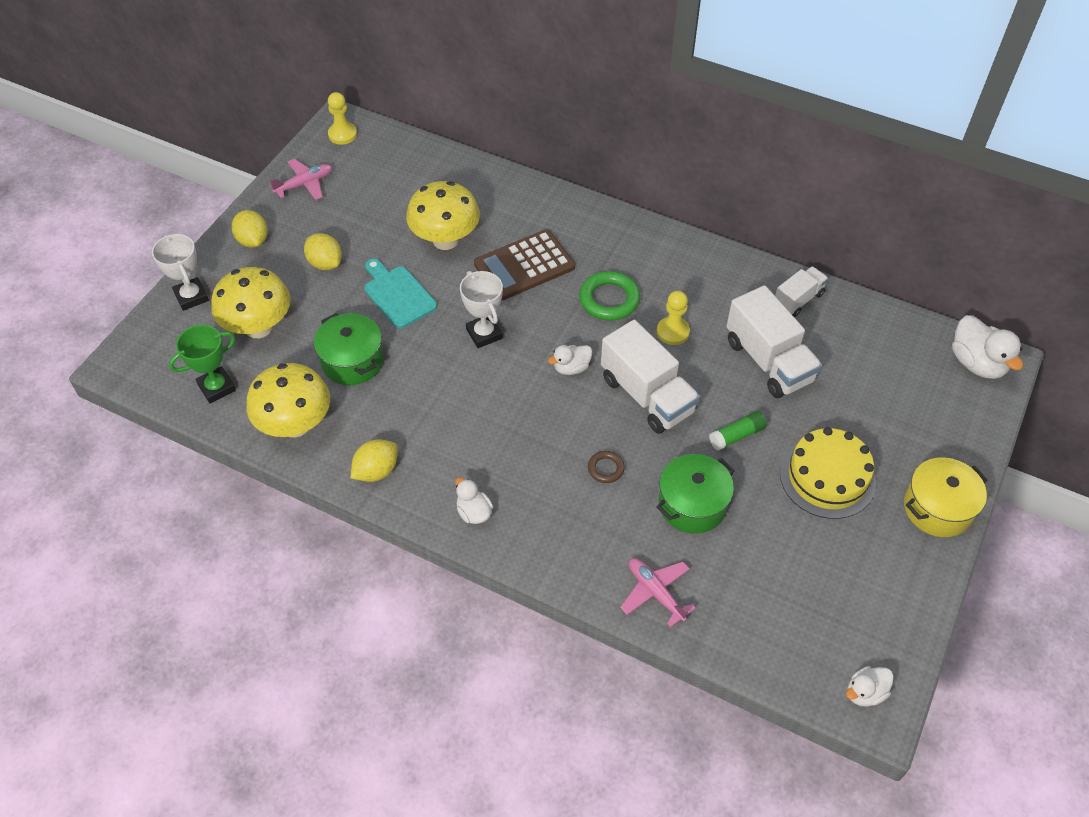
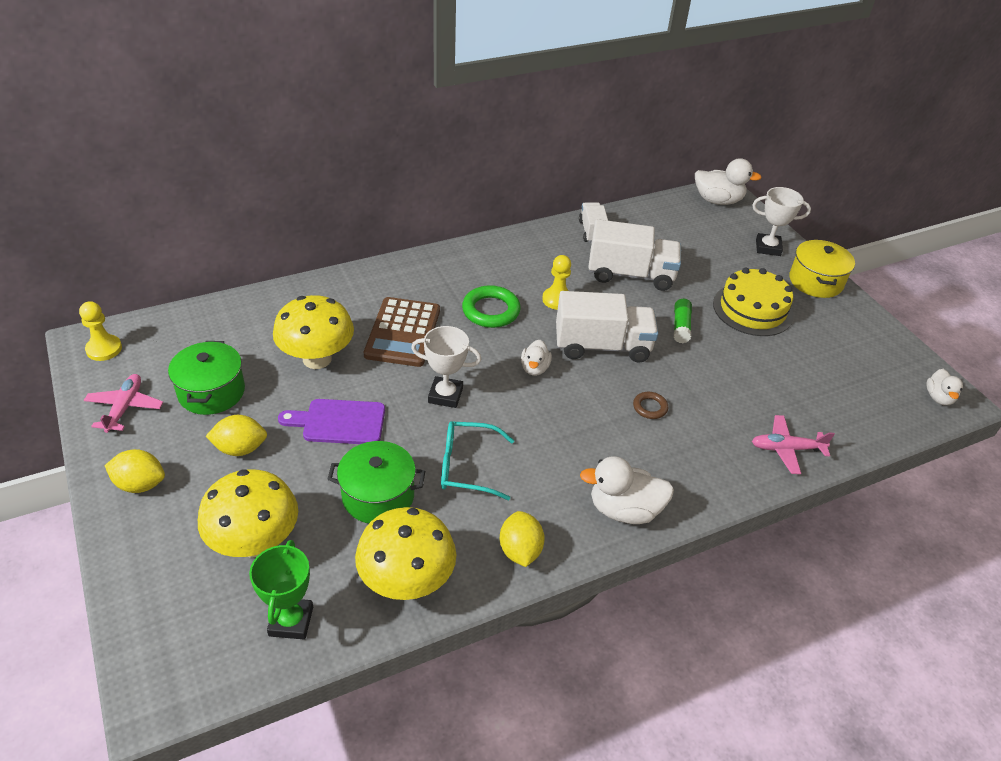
camera: 55 degrees left, 10 degrees down
white trophy [152,234,209,311] -> white trophy moved to [752,187,811,256]
turquoise cutting board [364,259,437,328] -> purple cutting board [278,399,385,444]
white duck [455,477,493,524] -> white duck [580,456,674,524], size x1.69
green pot [656,454,735,534] -> green pot moved to [168,341,245,415]
none -> turquoise glasses [441,421,515,500]

